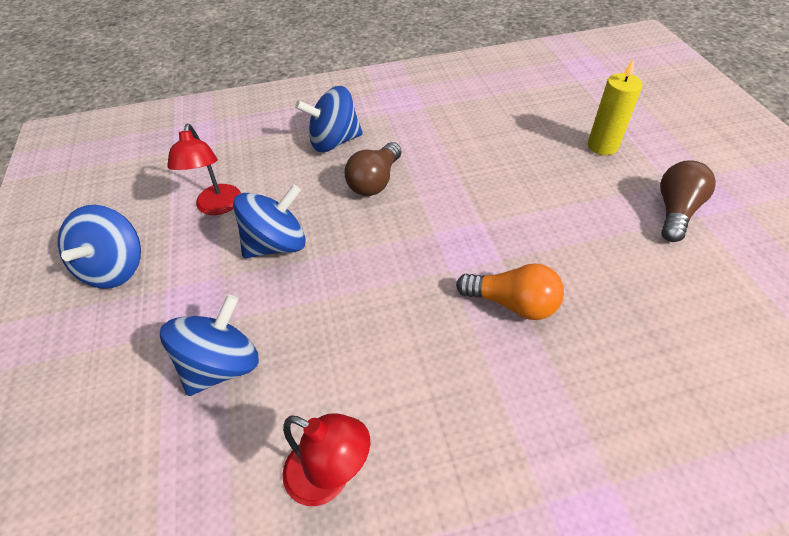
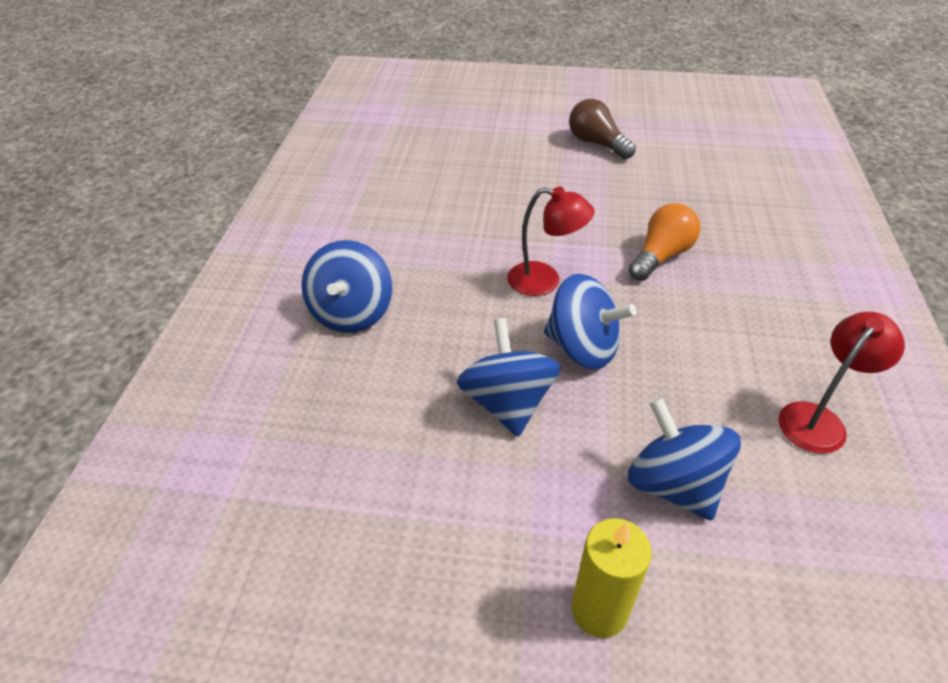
camera: 70 degrees left, 5 degrees down
blue spinning top [58,205,141,289] -> blue spinning top moved to [544,274,637,369]
red lamp [167,124,241,215] -> red lamp moved to [507,186,595,296]
brown light bulb [344,142,401,196] -> none
yellow candle [588,58,642,155] -> yellow candle moved to [572,518,652,638]

